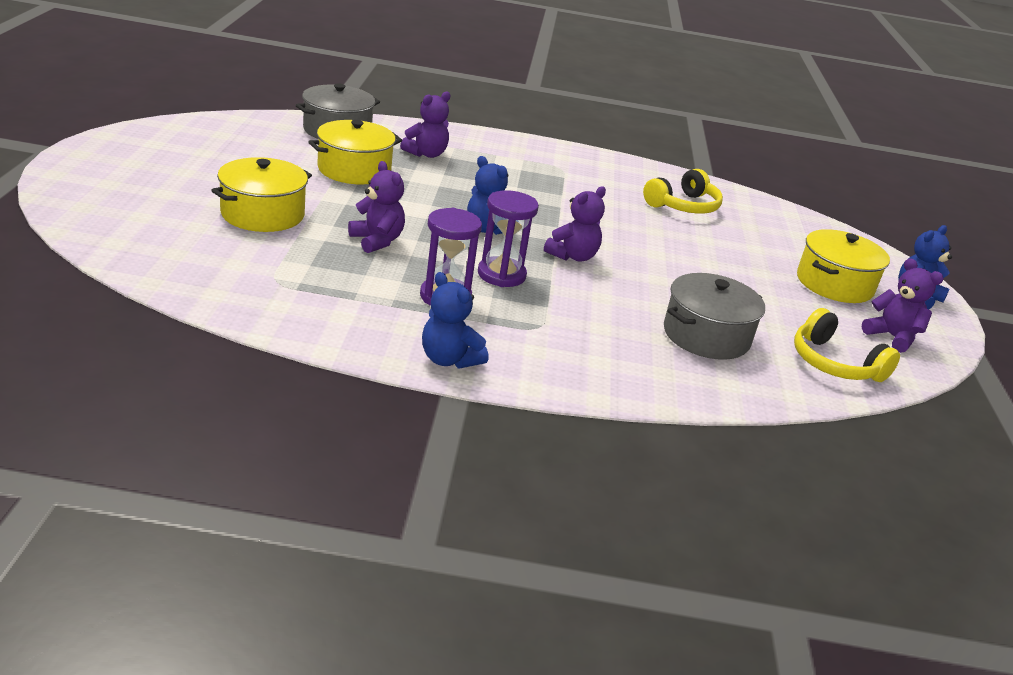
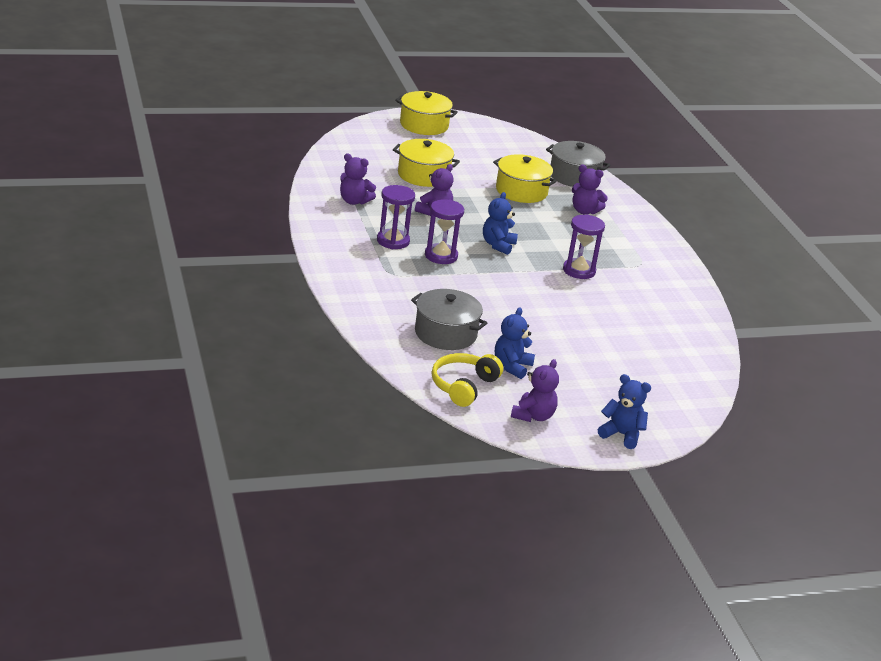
camera: 70 degrees right, 0 degrees up
blue teddy bear [422,272,488,368] -> blue teddy bear moved to [495,308,535,379]
purple teddy bear [544,187,606,262] -> purple teddy bear moved to [340,153,376,205]
yellow headphones [643,169,723,214] -> none
yellow pot [797,229,890,303] -> yellow pot moved to [395,91,458,135]
none -> purple hourglass [563,214,605,279]

